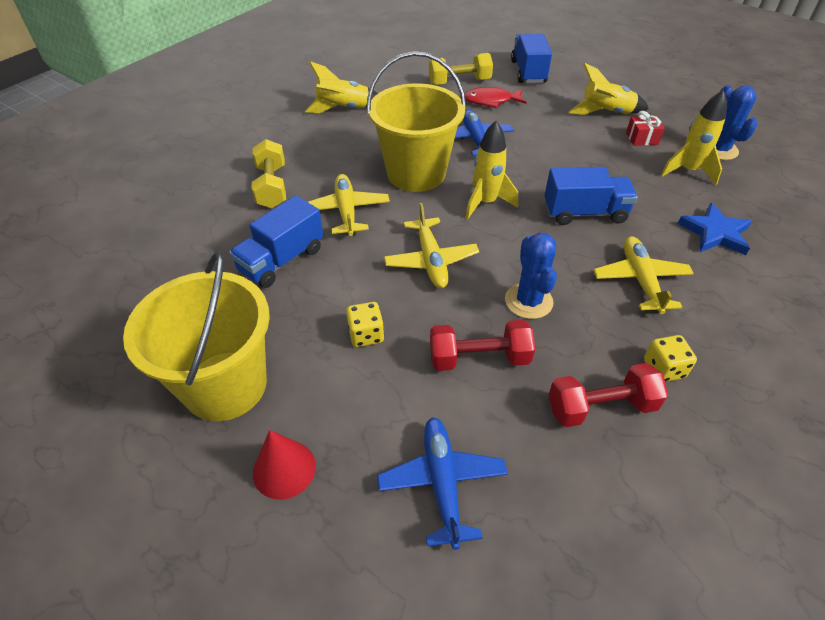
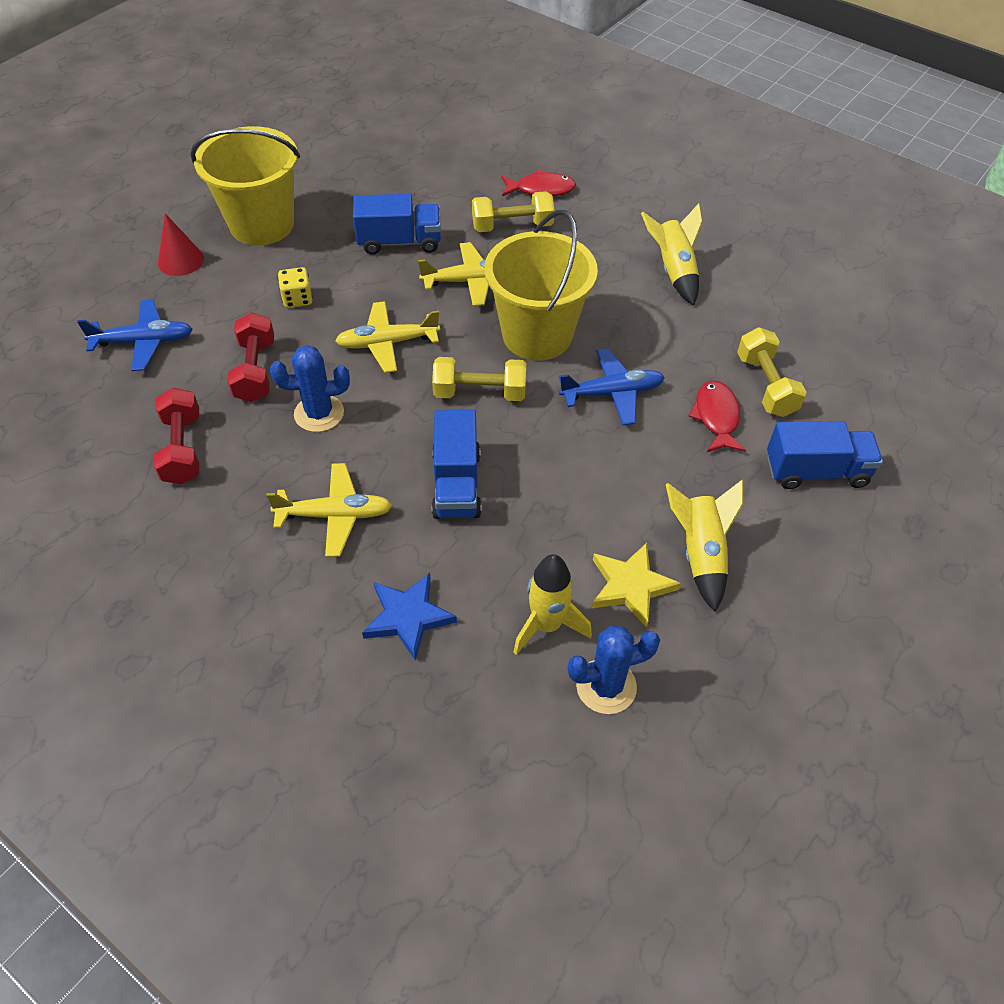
camera: 90 degrees right, 5 degrees up
blue truck [229,195,323,288] -> blue truck turned 135 degrees clockwise [353,194,441,255]
yellow rocket [466,121,518,219] -> yellow dumbbell [432,357,526,401]
red gift [626,111,665,146] -> yellow star [592,543,681,628]
yellow dice [644,335,697,382] -> none
none -> red fish [501,170,576,196]

